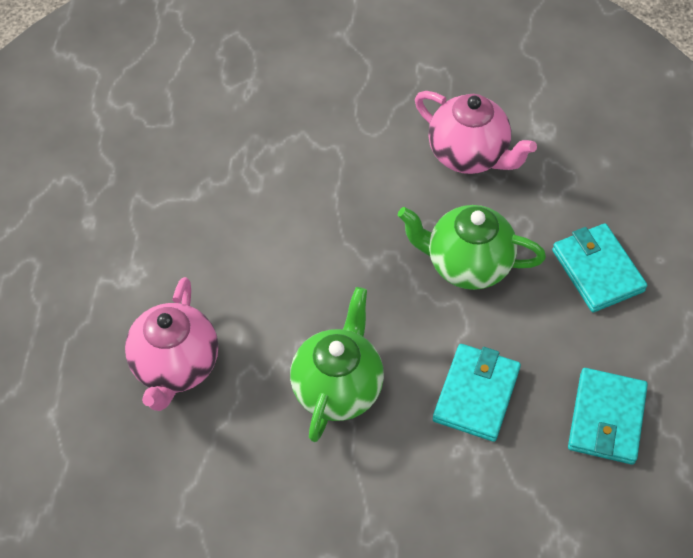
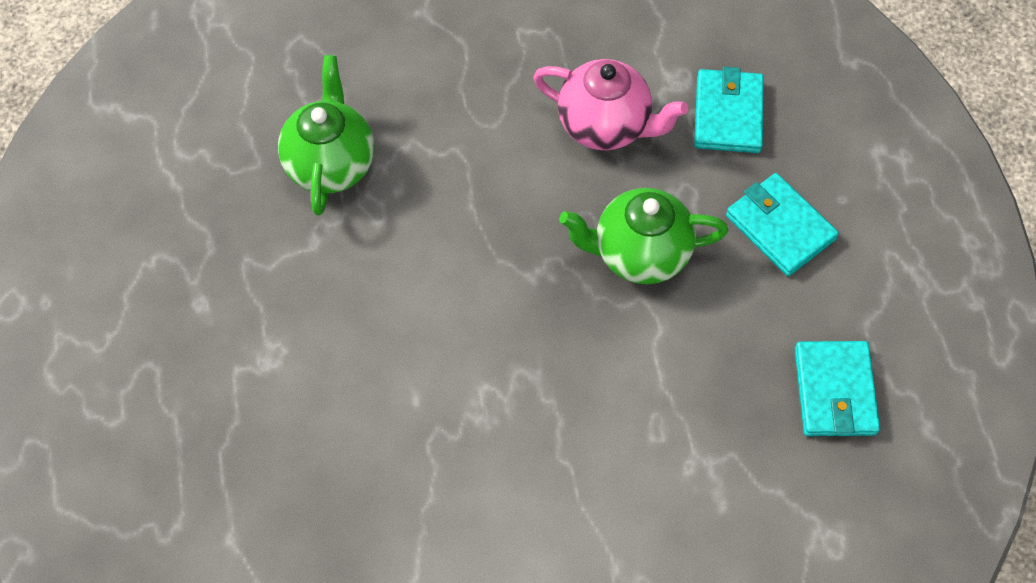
camera: 15 degrees left, 5 degrees up
pink teapot [125,277,218,411] -> none
green teapot [290,287,384,442] -> green teapot moved to [278,55,374,216]
turquoise wallet [433,344,521,442] -> turquoise wallet moved to [694,67,764,153]

